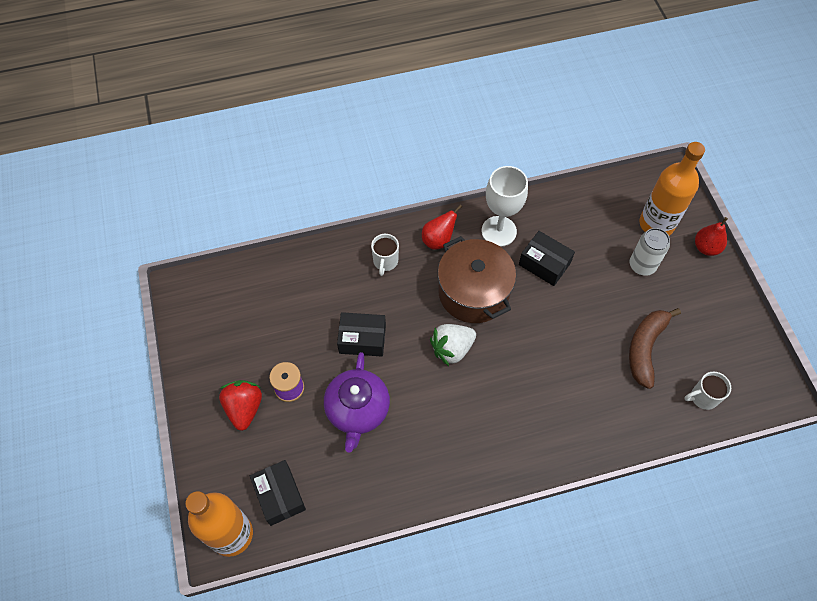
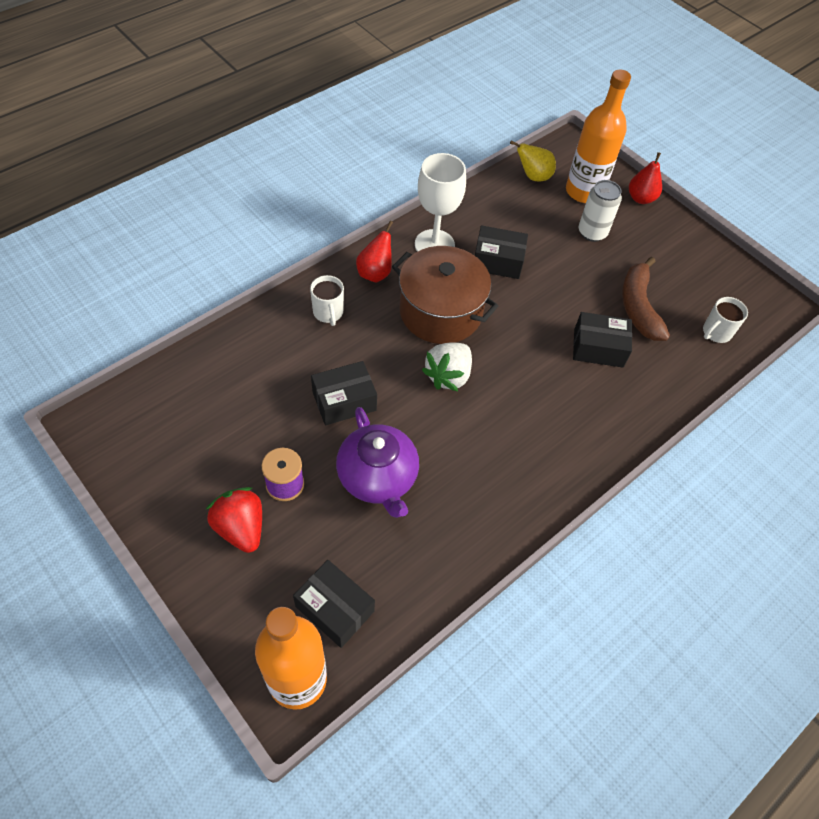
camera: 30 degrees left, 5 degrees down
none -> yellow pear [510,140,556,182]
none -> black box [573,312,632,368]

